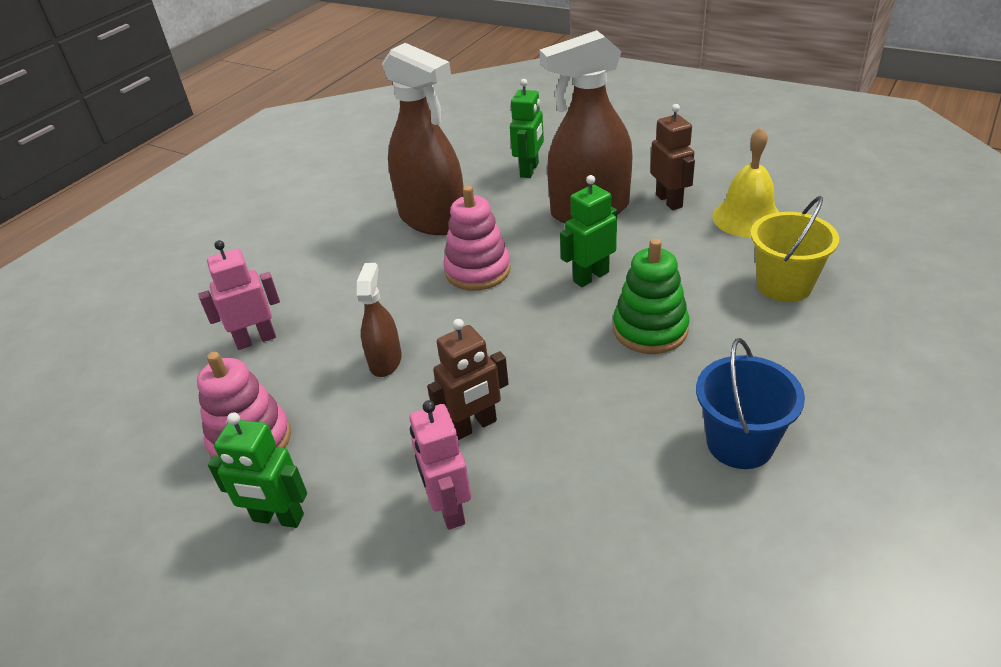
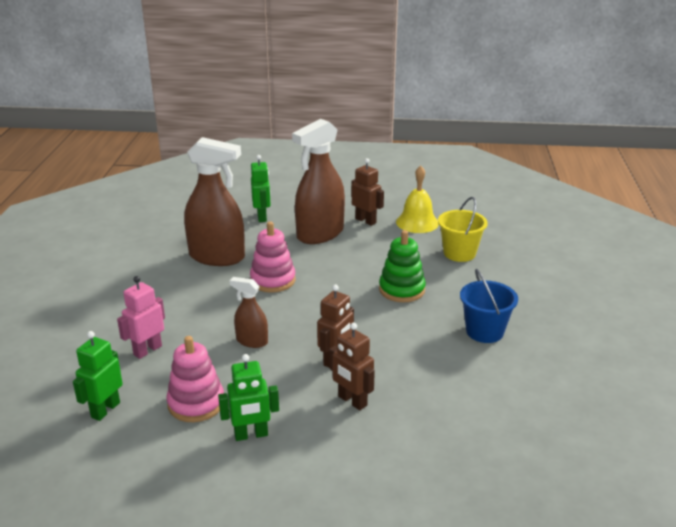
camera: 30 degrees left, 10 degrees down
brown spray bottle [357,263,402,377] -> brown spray bottle turned 45 degrees counterclockwise [229,277,268,348]
pink robot [409,400,471,530] -> brown robot [329,323,375,410]
green robot [560,175,617,287] -> green robot moved to [73,331,123,421]

